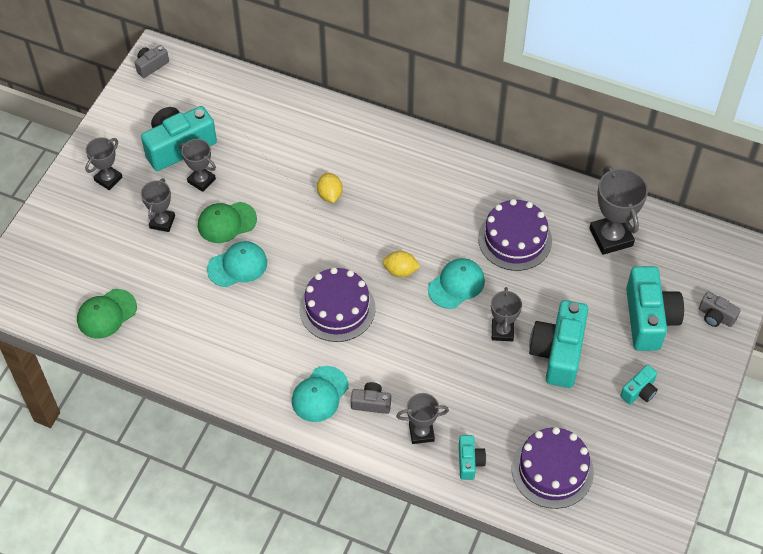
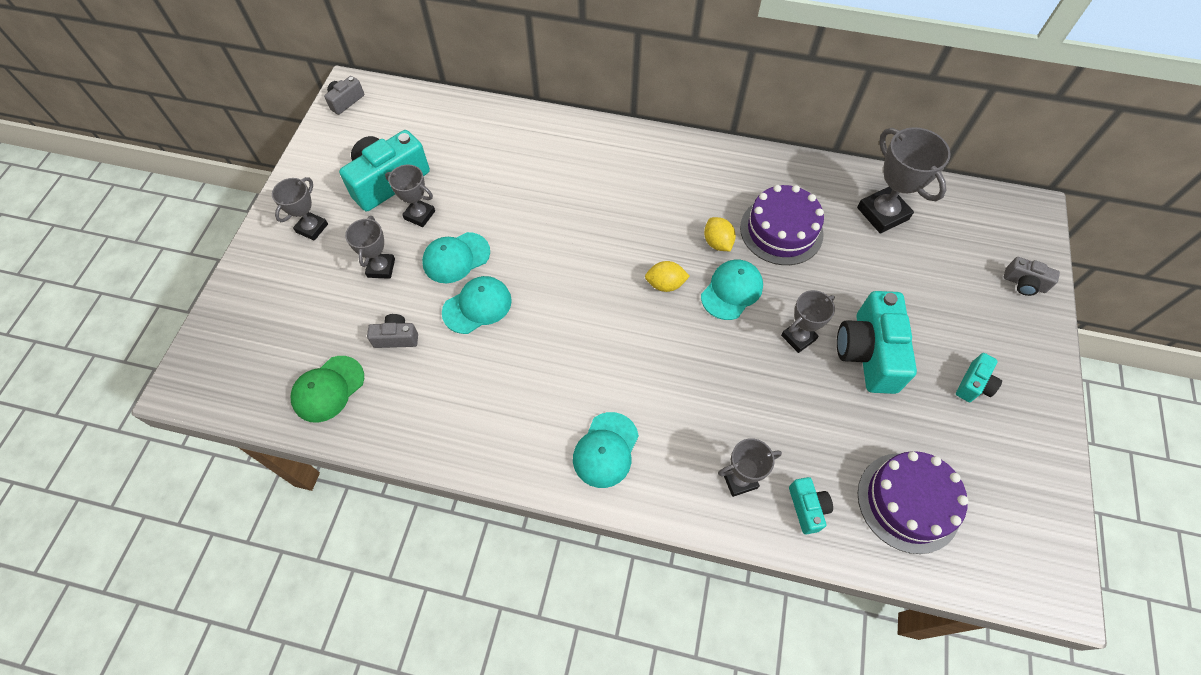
camera: 10 degrees left, 5 degrees up
green cap [198,202,257,243] -> turquoise cap [422,232,490,283]
purple cake [299,267,376,342] -> none
yellow lemon [317,173,343,203] -> yellow lemon moved to [704,217,736,251]
grey camera [351,382,391,414] -> grey camera moved to [367,314,418,348]
grey trophy [491,287,522,341] -> grey trophy turned 60 degrees clockwise [781,290,835,353]
turquoise camera [626,266,684,351] -> none

